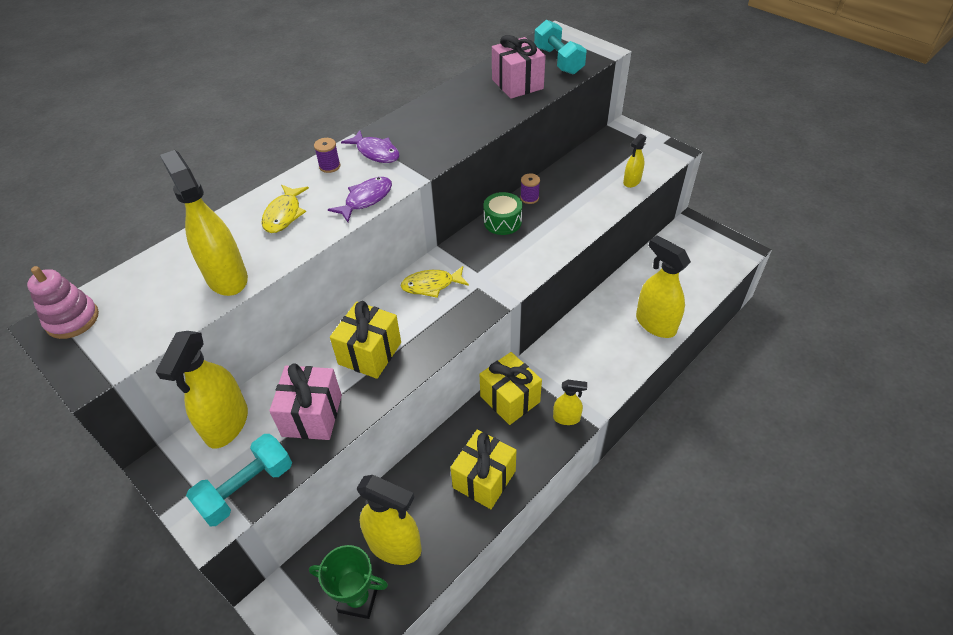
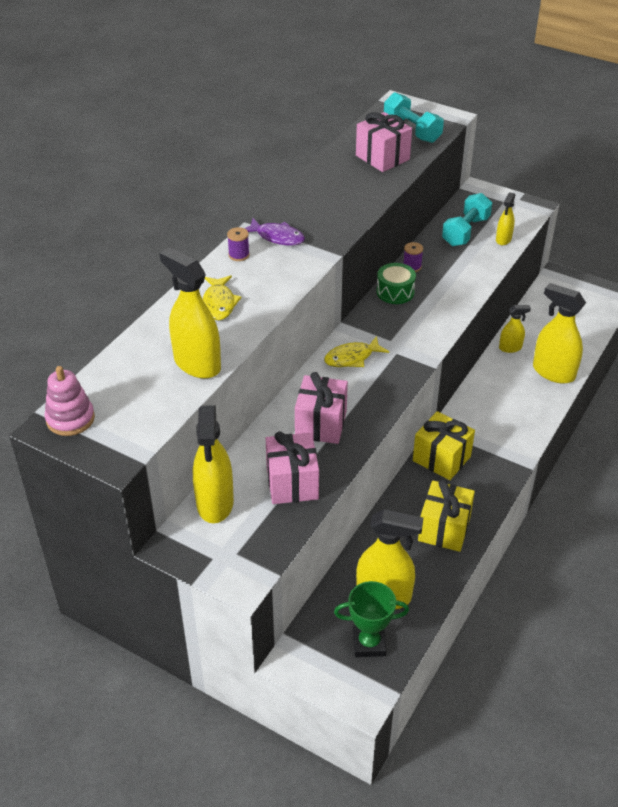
camera: 15 degrees left, 5 degrees down
turquoise dumbbell [186,434,292,527] -> turquoise dumbbell moved to [442,193,492,246]
purple fish [328,177,392,222] -> none
yellow gift [330,301,401,379] -> pink gift [295,372,348,444]
yellow spray bottle [553,380,587,425] -> yellow spray bottle moved to [499,305,531,353]

